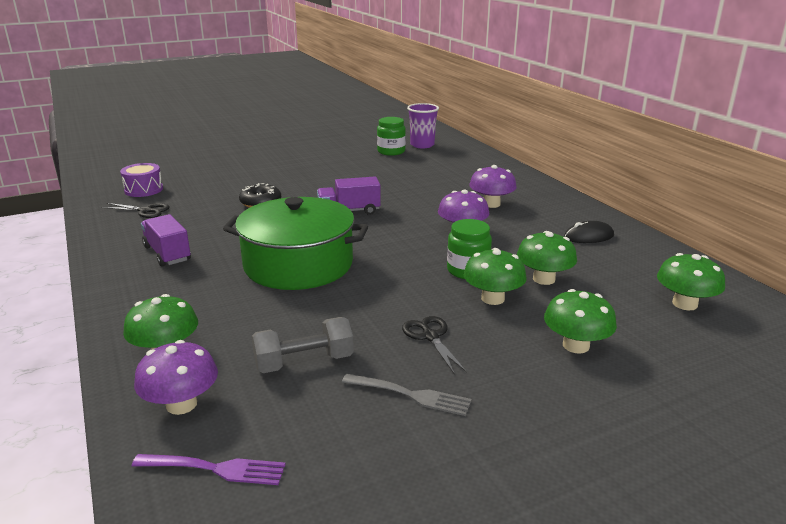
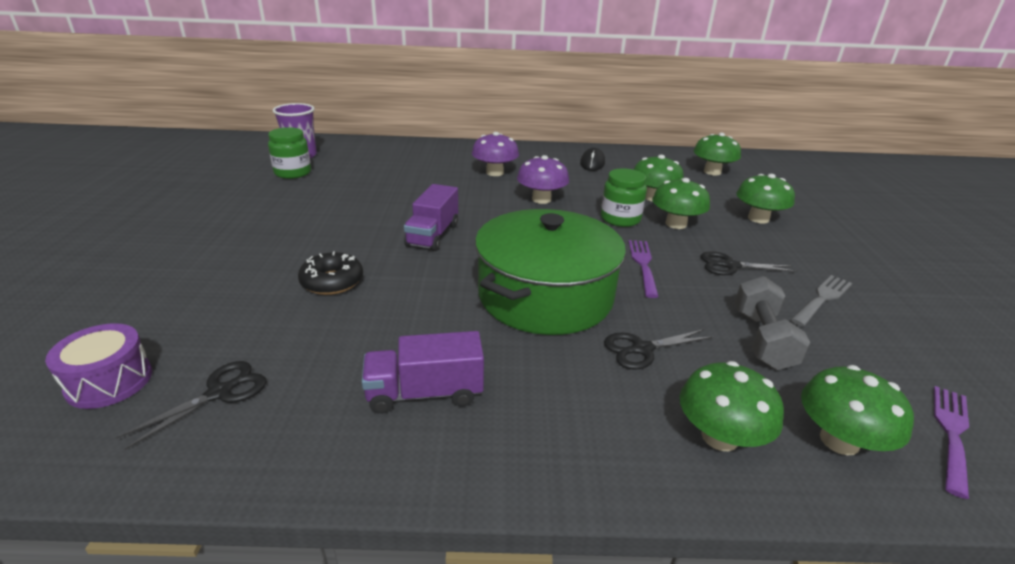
camera: 65 degrees left, 5 degrees up
purple mushroom [134,340,218,415] -> green mushroom [801,365,914,455]
none -> black scissors [604,329,713,370]
none -> purple fork [628,240,659,298]

